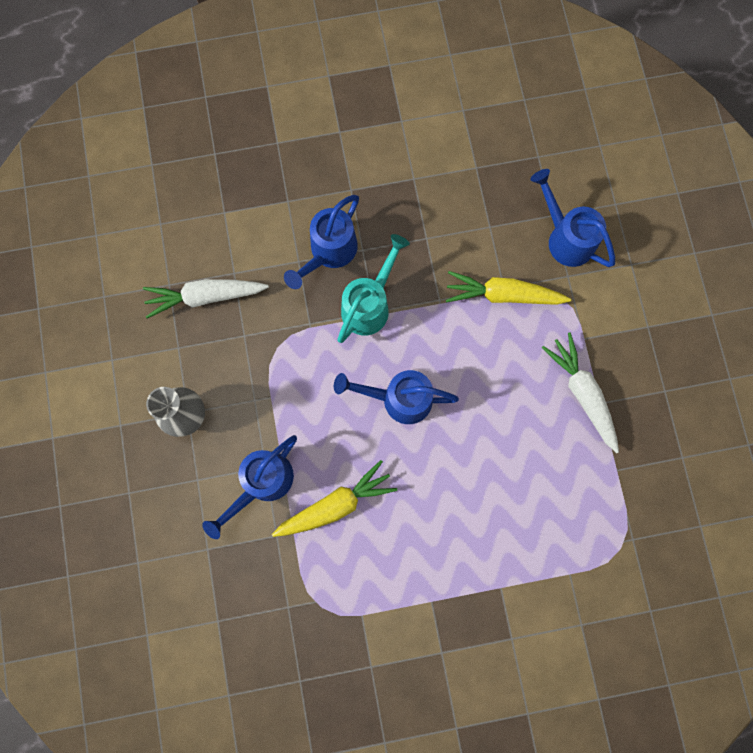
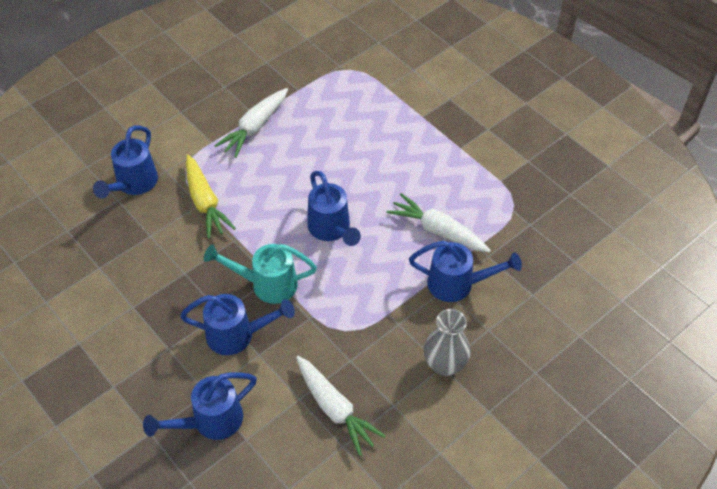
camera: 120 degrees left, 25 degrees down
yellow carrot [272,460,397,537] -> white carrot [387,193,491,253]
none -> blue watering can [143,372,257,440]

